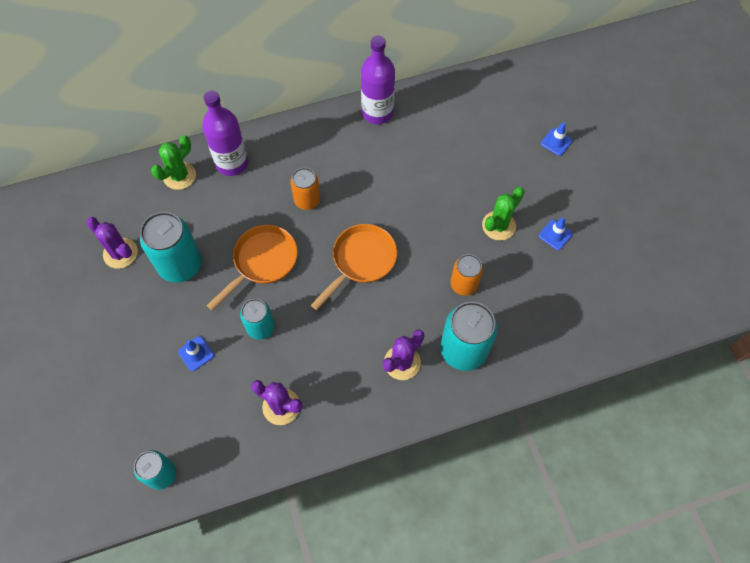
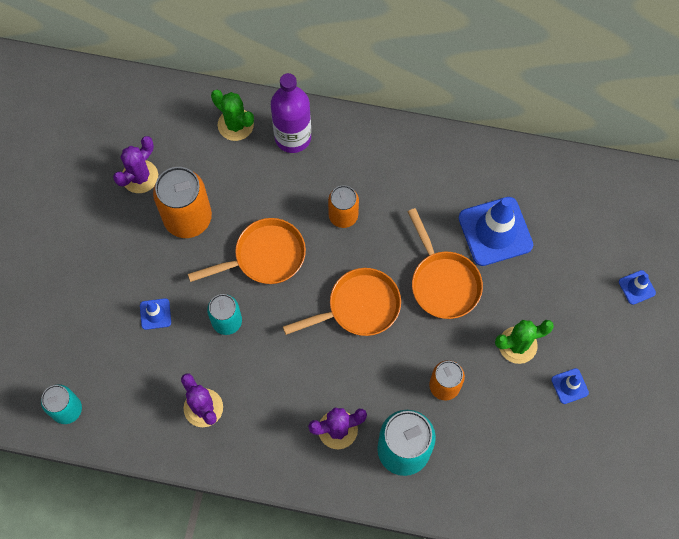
camera: 30 degrees right, 5 degrees up
purple cactus [86,217,138,269] -> purple cactus turned 60 degrees clockwise [113,136,158,193]
turquoise can [140,212,202,283] -> orange can [153,167,212,238]
green cactus [151,135,196,190] -> green cactus turned 60 degrees clockwise [211,90,254,141]
purple bottle [361,36,395,124] -> none
none -> orange pan [408,208,483,319]
none -> blue traffic cone [459,197,533,266]

